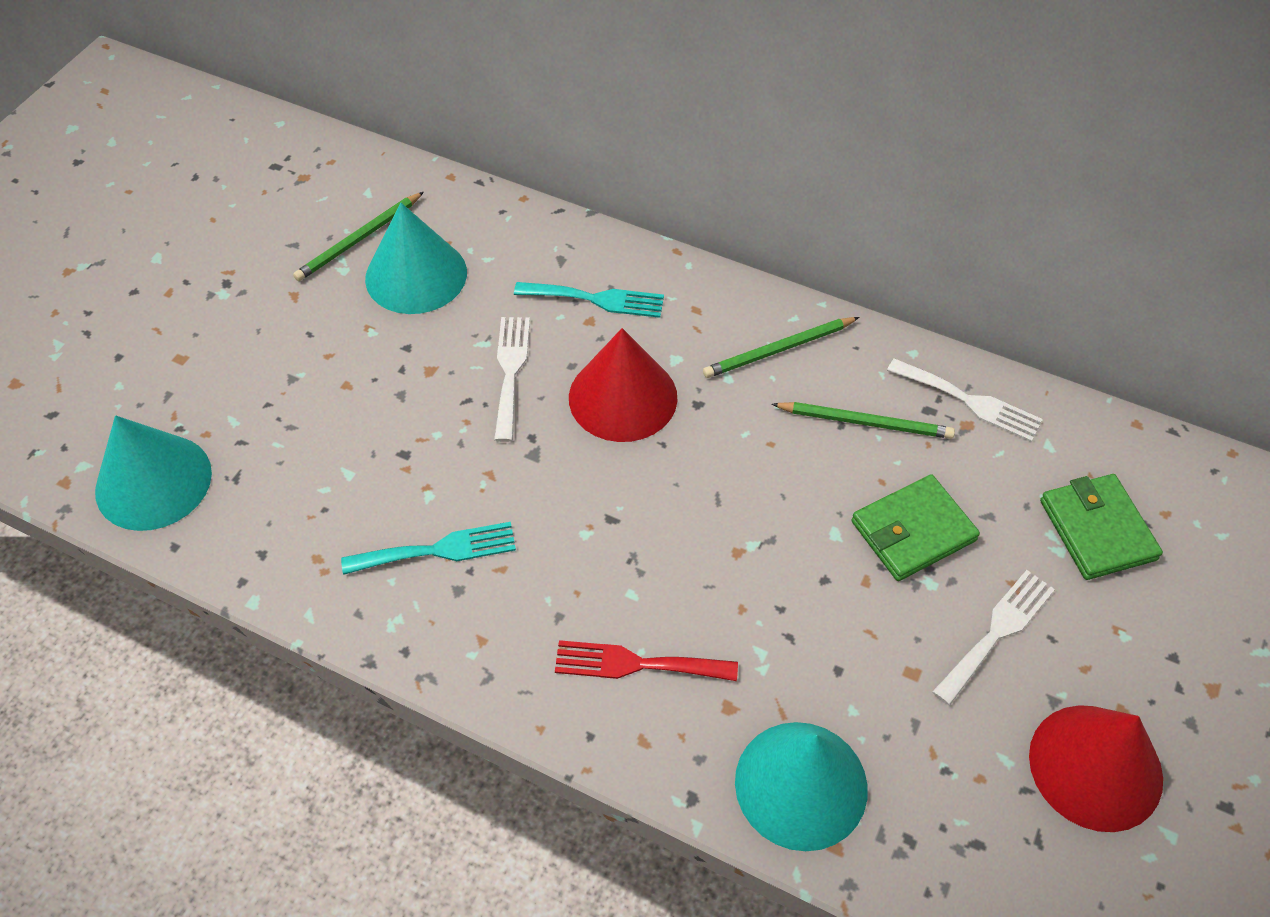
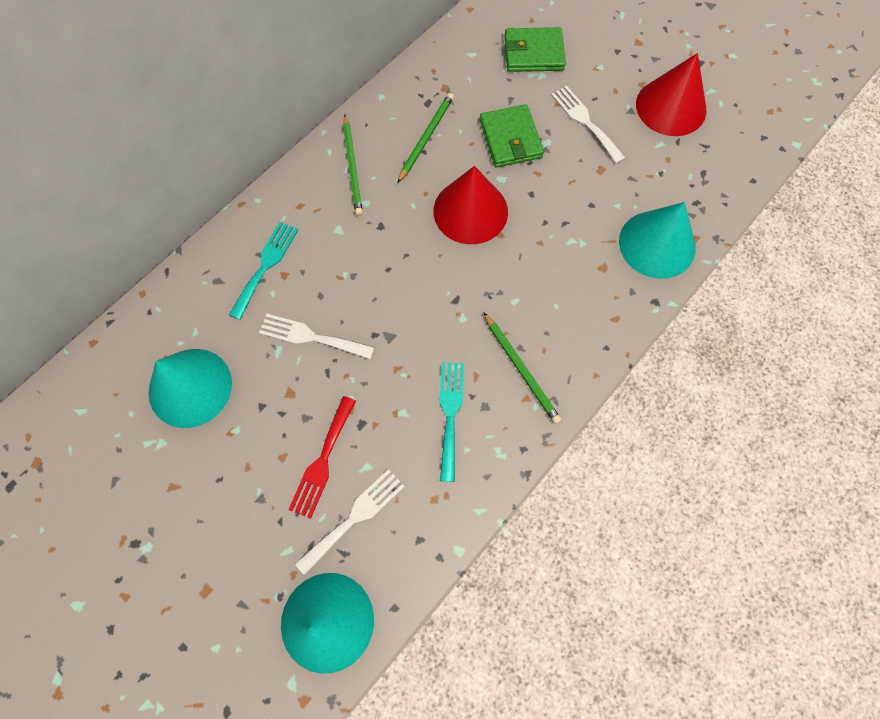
camera: 75 degrees left, 15 degrees up
green pencil [293,192,424,281] -> green pencil moved to [484,313,561,424]
red fork [555,640,738,681] -> red fork moved to [288,396,356,519]
red cone [569,328,678,442] -> red cone moved to [433,166,508,244]
white fork [887,358,1043,442] -> white fork moved to [295,469,405,575]

